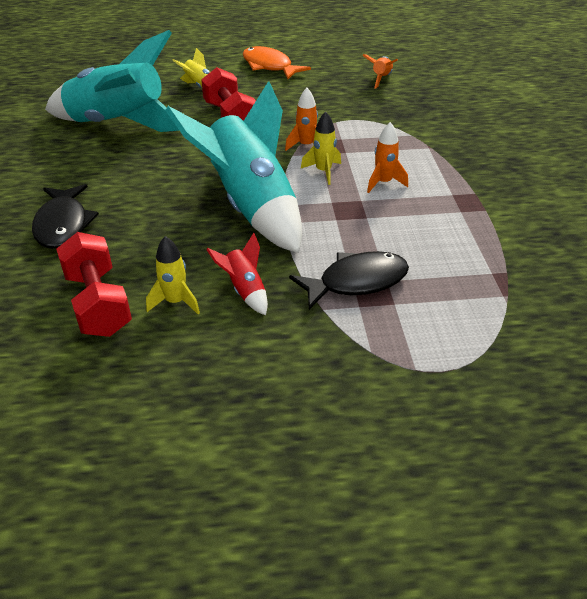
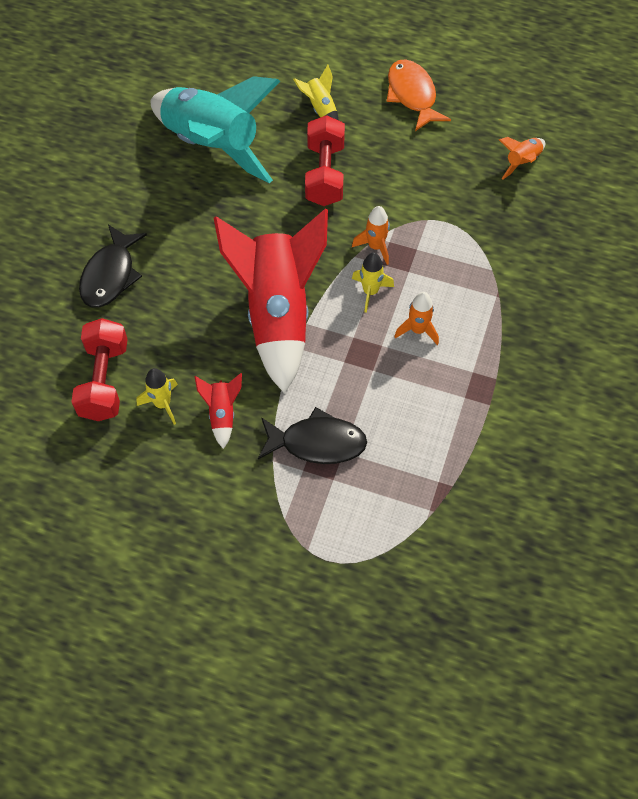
camera: 25 degrees right, 20 degrees up
turquoise rocket [165,81,302,253] -> red rocket [214,209,328,394]

